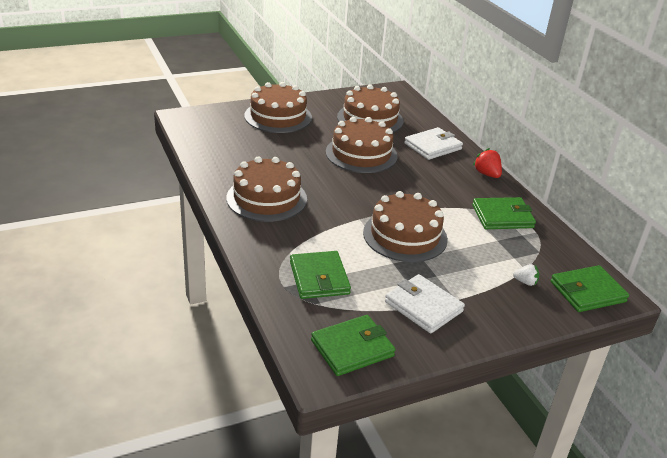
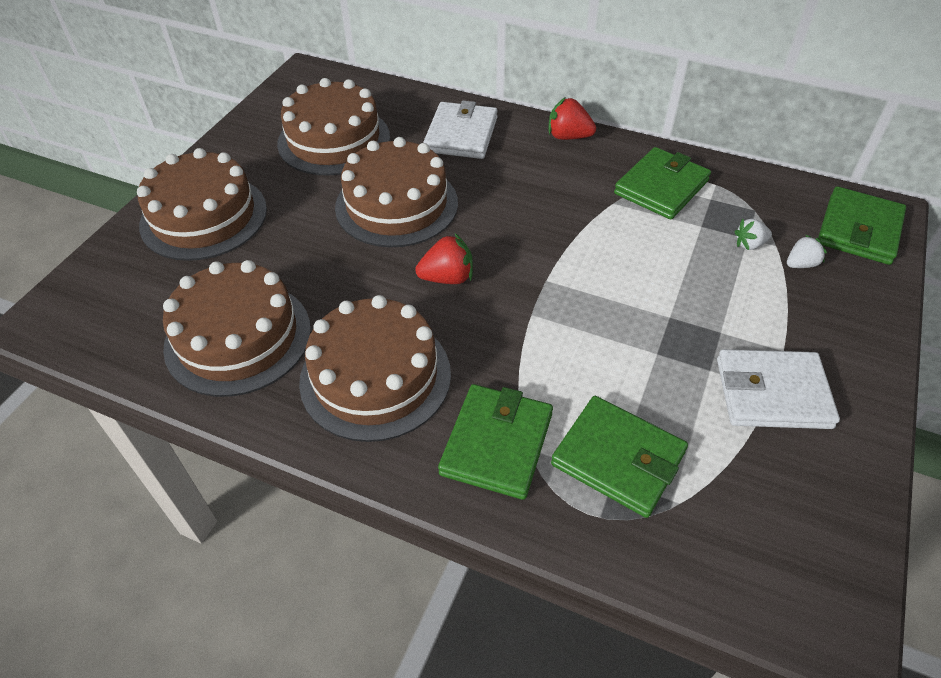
camera: 40 degrees left, 15 degrees up
green wallet [311,315,396,376] -> green wallet moved to [438,384,553,500]
brown cake [363,191,448,262] -> brown cake moved to [163,260,311,397]
none -> red strawberry [415,233,473,284]
none -> white strawberry [734,219,772,250]

